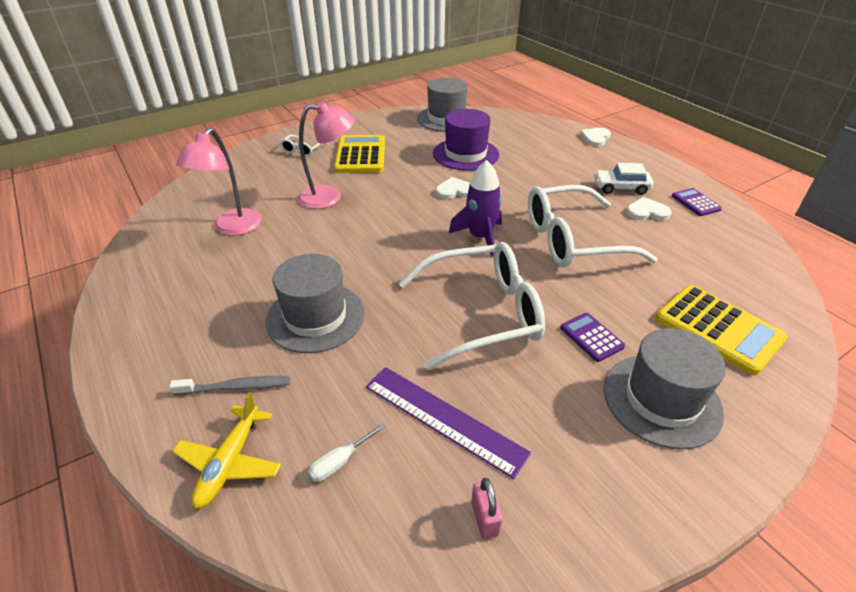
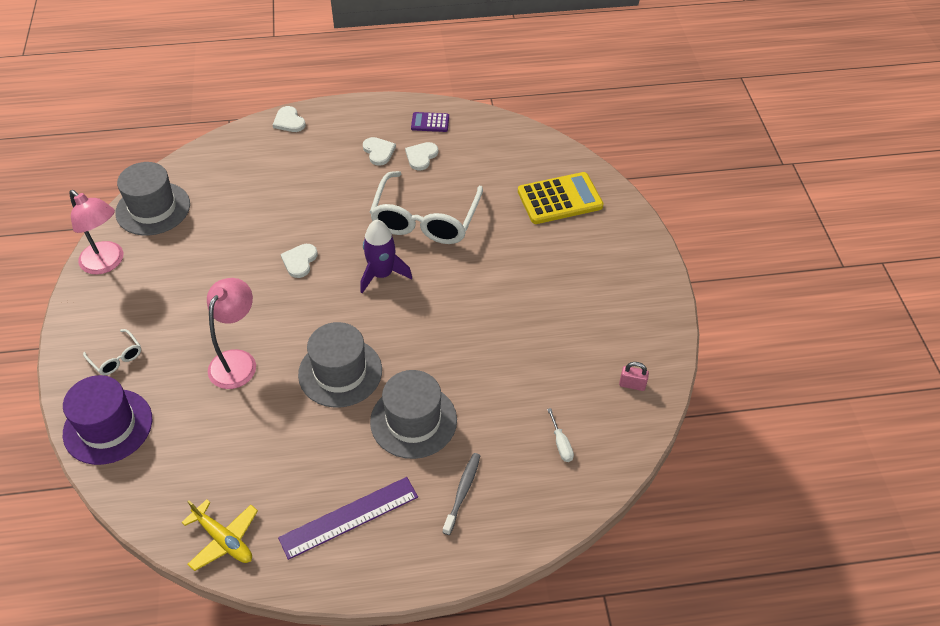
camera: 65 degrees left, 10 degrees up
yellow plane [172,392,281,509] -> yellow plane moved to [181,499,258,571]
pink lamp [176,128,262,236] -> pink lamp moved to [69,190,123,275]
yellow calculator [334,135,385,173] -> none
purple ruler [366,367,531,479] -> purple ruler moved to [278,477,418,560]
white glasses [399,242,545,370] -> none
purple hat [433,109,499,171] -> purple hat moved to [63,375,152,465]
purple calculator [560,313,625,362] -> none
white car [594,163,653,195] -> white heart [363,137,396,166]
grey hat [604,328,726,450] -> grey hat moved to [298,322,382,408]

